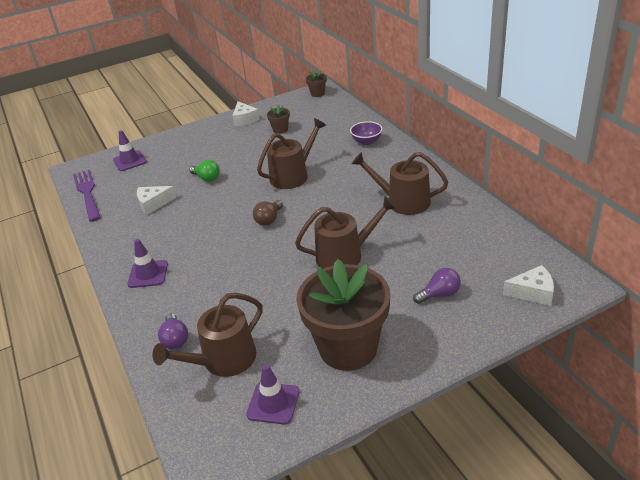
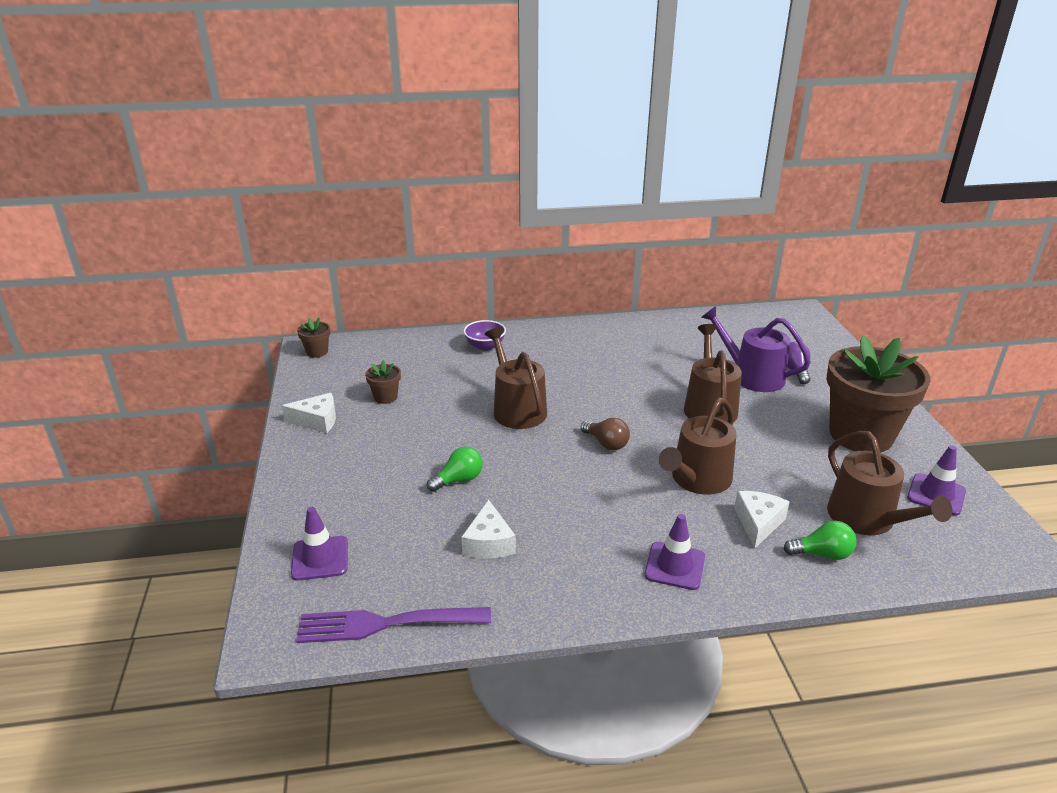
camera: 75 degrees left, 5 degrees down
purple light bulb [158,313,188,349] -> green light bulb [784,521,857,560]
brown watering can [352,152,448,215] -> brown watering can moved to [659,397,737,495]
white cheese [503,265,554,306] -> white cheese moved to [734,491,789,549]
none -> purple watering can [701,306,811,392]

